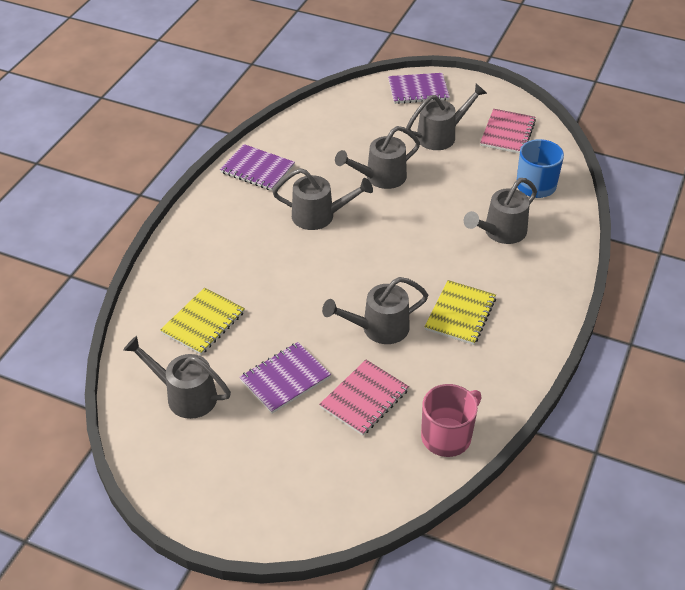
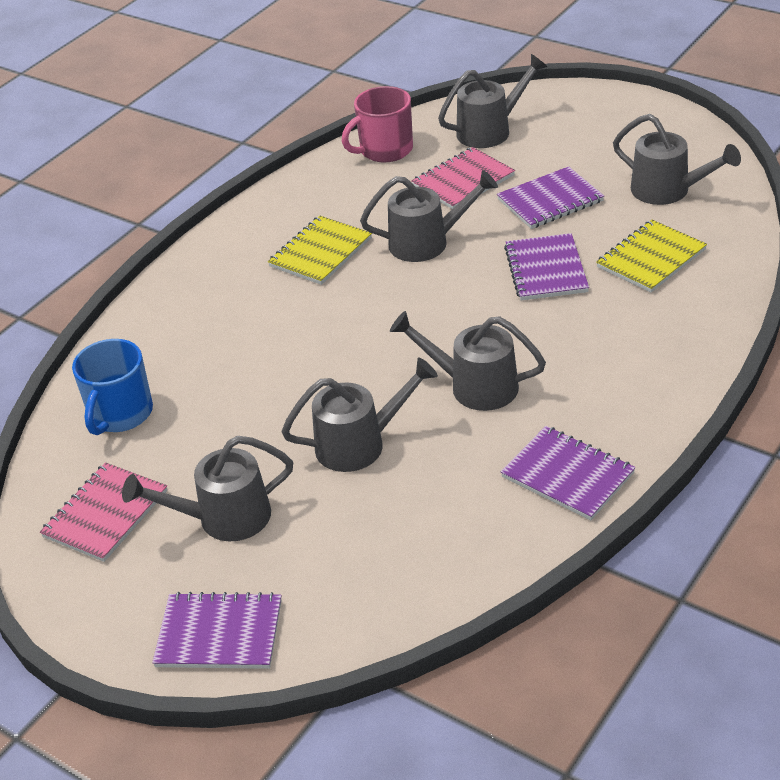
camera: 165 degrees left, 5 degrees down
grey watering can [464,178,537,244] -> grey watering can moved to [438,54,548,148]
none -> purple notebook [504,233,589,300]

